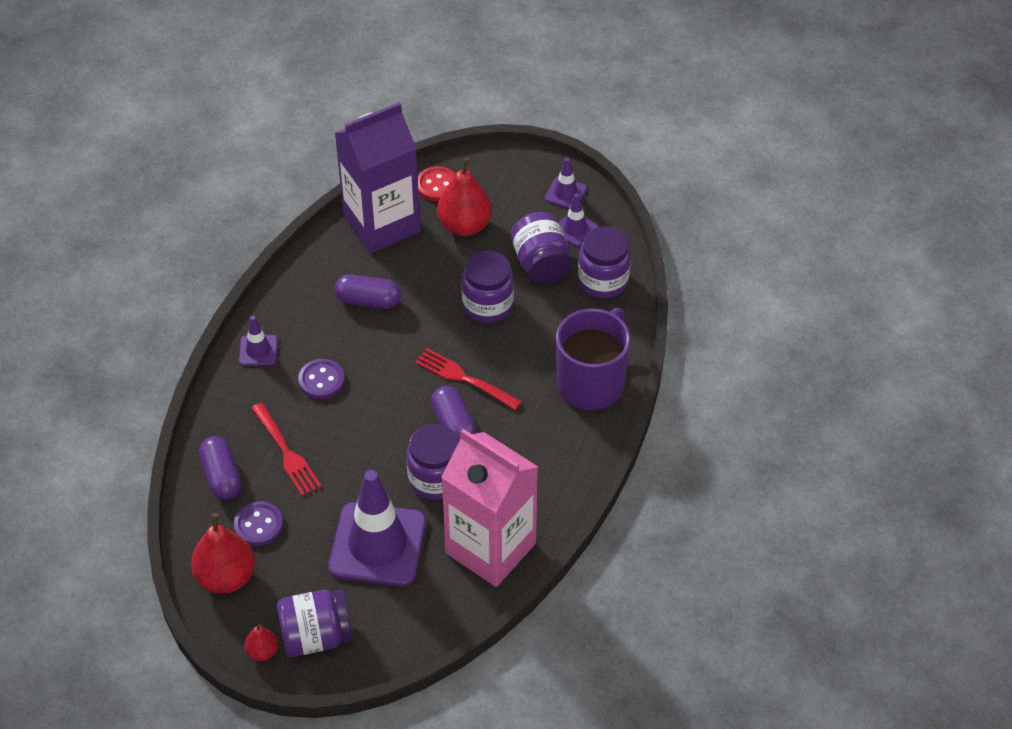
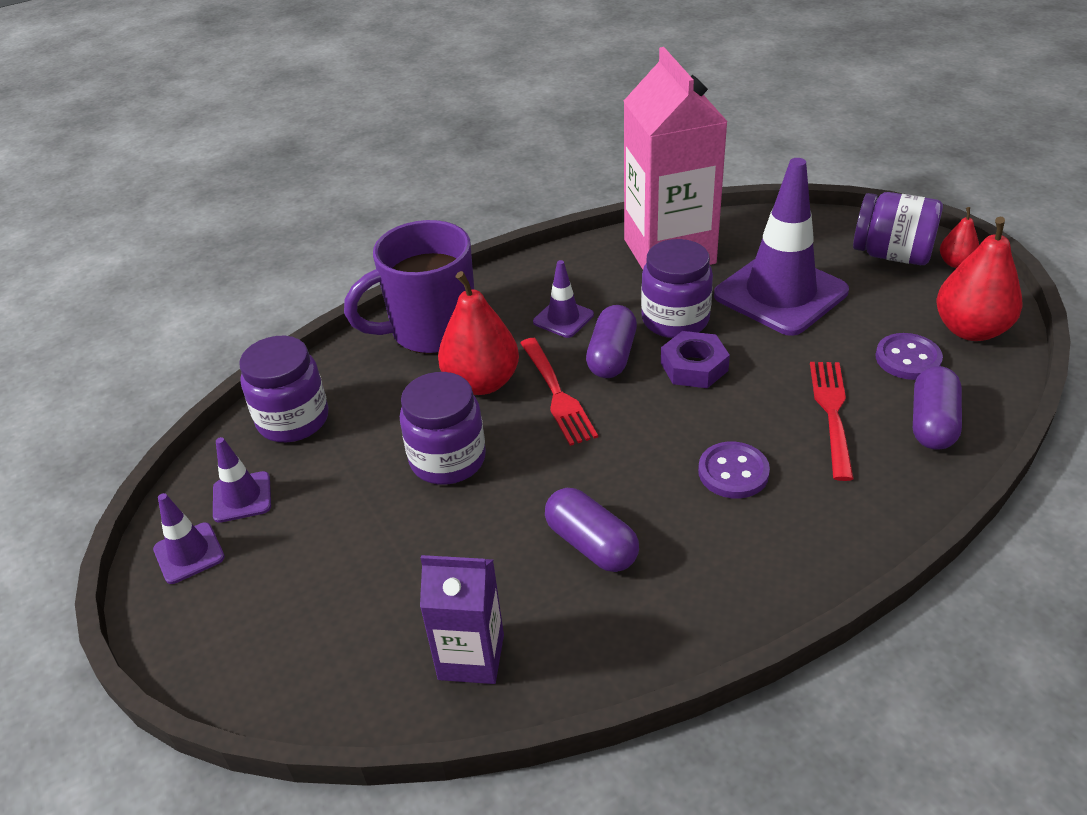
camera: 140 degrees left, 10 degrees down
purple traffic cone [239,316,278,366] -> purple traffic cone moved to [533,260,594,338]
purple carton [335,102,420,254] -> purple carton [420,555,504,684], size x0.54
red button [418,166,455,201] -> none
red pear [437,157,492,236] -> red pear moved to [438,271,519,395]
purple jar [511,212,571,284] -> none
none -> purple nut [661,331,730,388]

